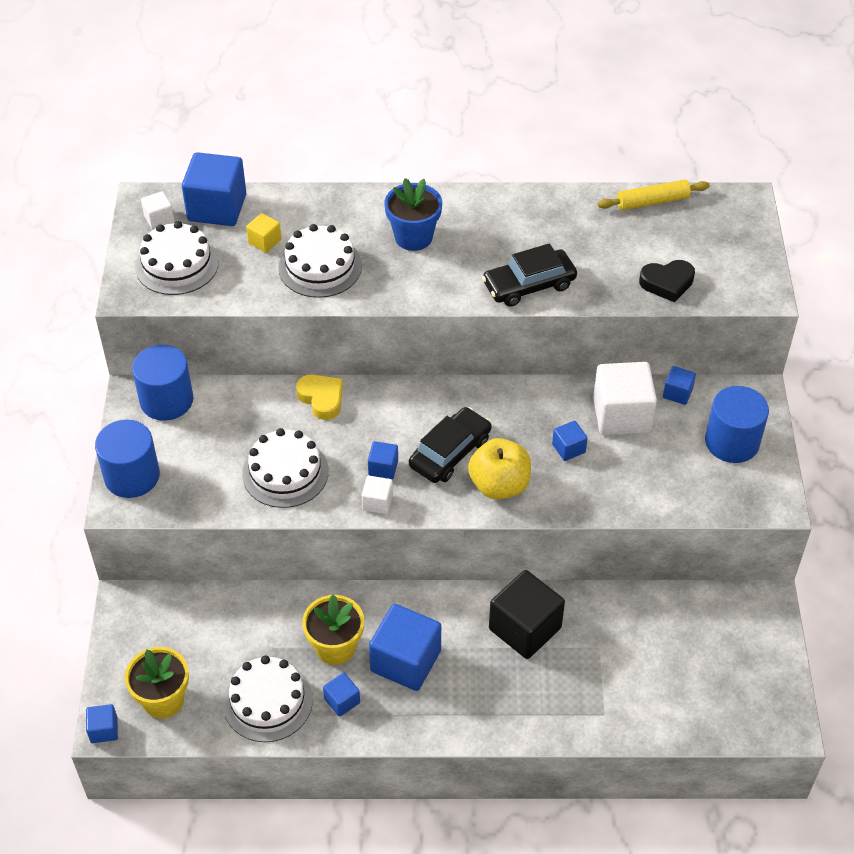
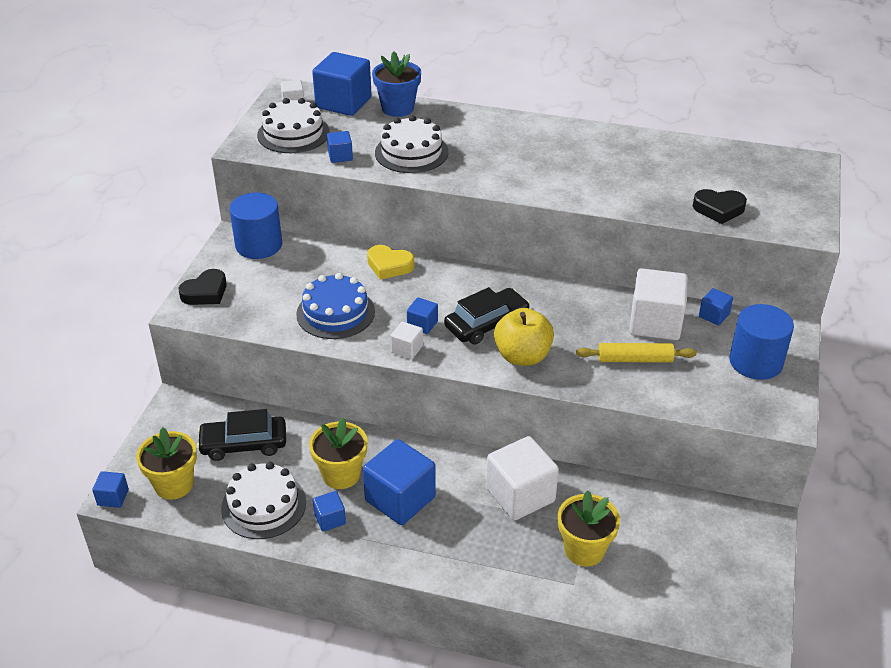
camera: 15 degrees right, 10 degrees down
blue cylinder [95,420,160,498] -> black heart [179,269,227,305]
white cake [242,428,329,508] -> blue cake [296,273,375,339]
yellow cube [246,213,282,253] -> none
yellow heart [296,374,343,420] -> yellow heart turned 135 degrees clockwise [367,245,414,280]
blue flower pot [384,178,442,251] -> blue flower pot moved to [372,51,421,117]
black car [482,243,577,307] -> black car moved to [197,409,286,461]
black cube [489,570,565,659] -> white cube [486,436,559,521]
blue cube [552,421,588,461] -> blue cube moved to [327,131,353,163]
yellow rolling pin [598,180,709,210] -> yellow rolling pin moved to [576,343,696,363]
none -> yellow flower pot [558,490,620,567]

